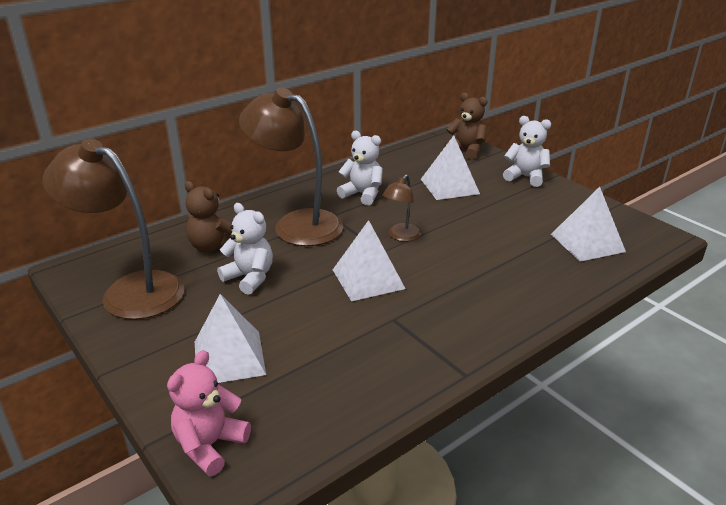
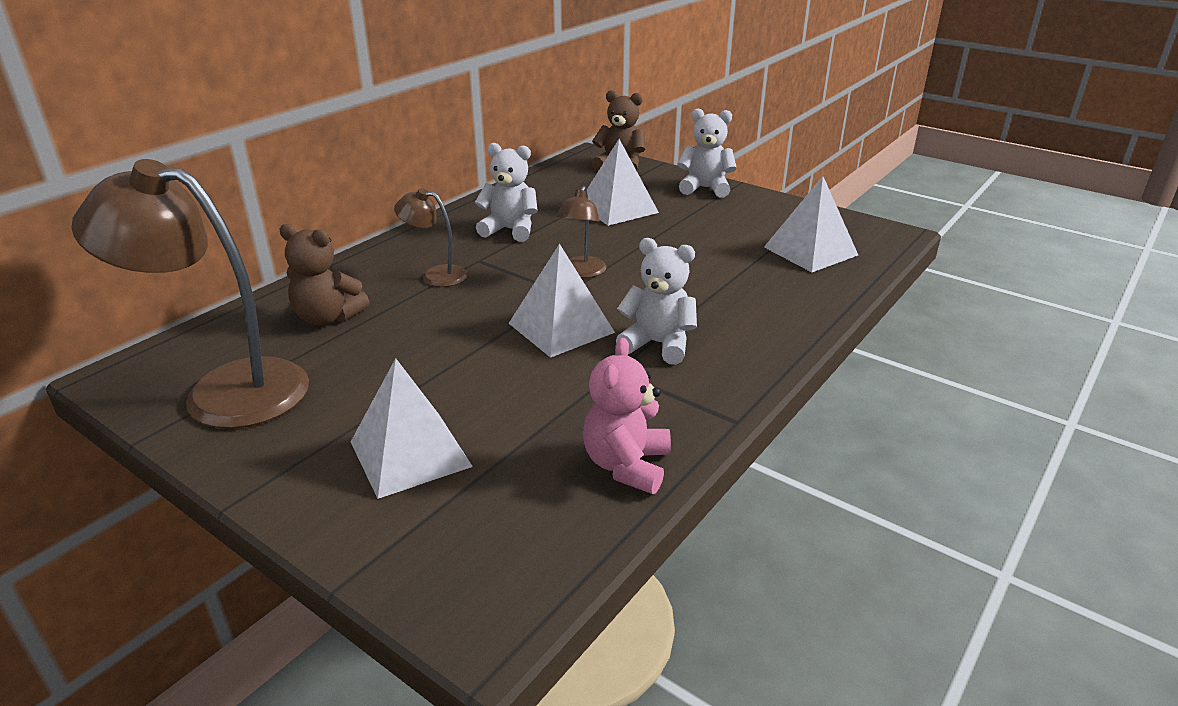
camera: 15 degrees left, 0 degrees up
pink teddy bear [167,350,251,476] -> pink teddy bear moved to [583,338,671,494]
white teddy bear [217,203,273,295] -> white teddy bear moved to [616,238,697,365]
brown lamp [239,88,343,246] -> brown lamp [394,188,467,287], size x0.48

